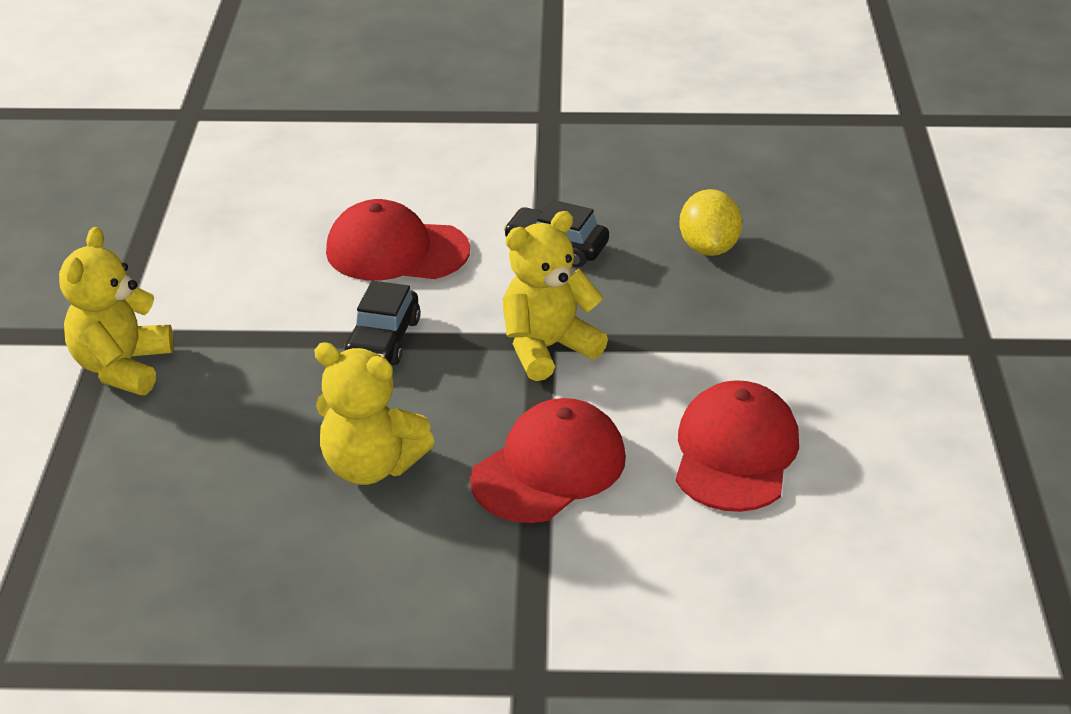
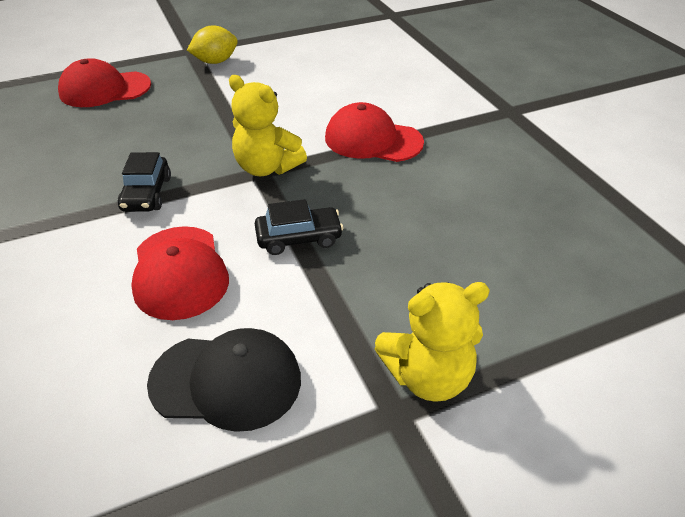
camera: 115 degrees left, 5 degrees up
yellow teddy bear [314,342,435,485] -> none
red cap [676,380,799,512] -> red cap moved to [58,58,151,107]
yellow lemon [679,189,743,256] -> yellow lemon moved to [187,25,238,64]
none -> black cap [147,328,301,432]

